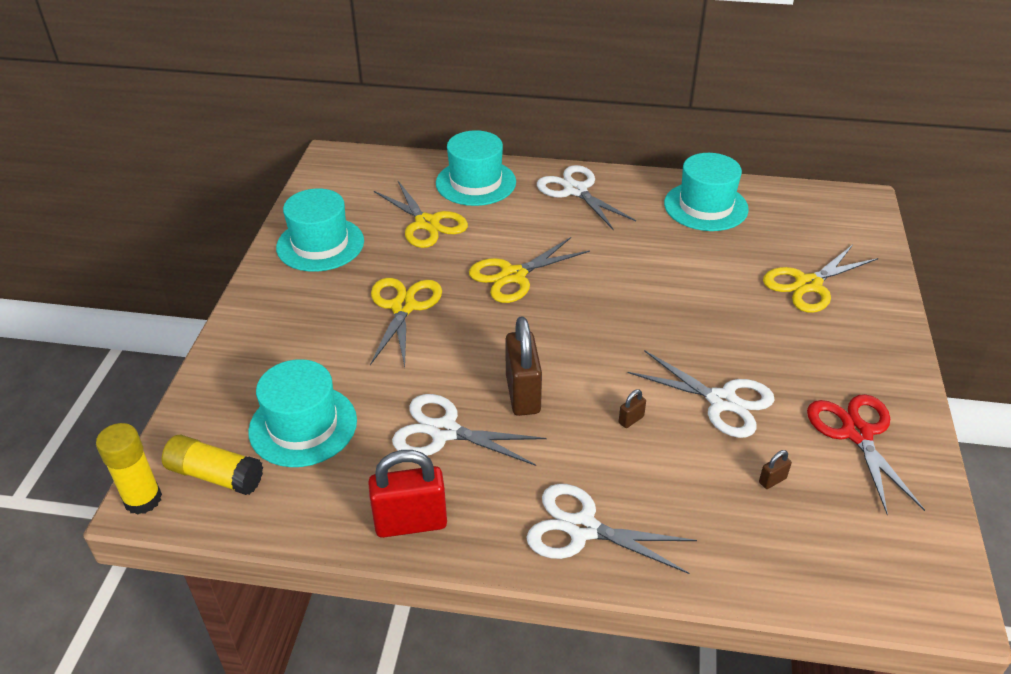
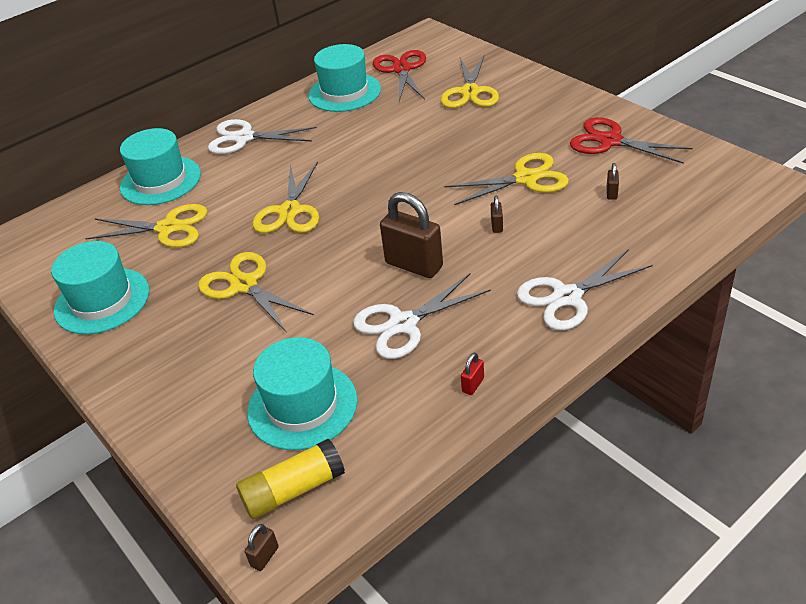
camera: 45 degrees left, 0 degrees up
yellow glue stick [96,423,162,515] -> brown padlock [245,524,279,571]
red padlock [368,450,447,538] -> red padlock [461,352,484,395], size x0.42
white scissors [628,350,775,438] -> yellow scissors [444,153,569,205]
none -> red scissors [373,50,426,101]

